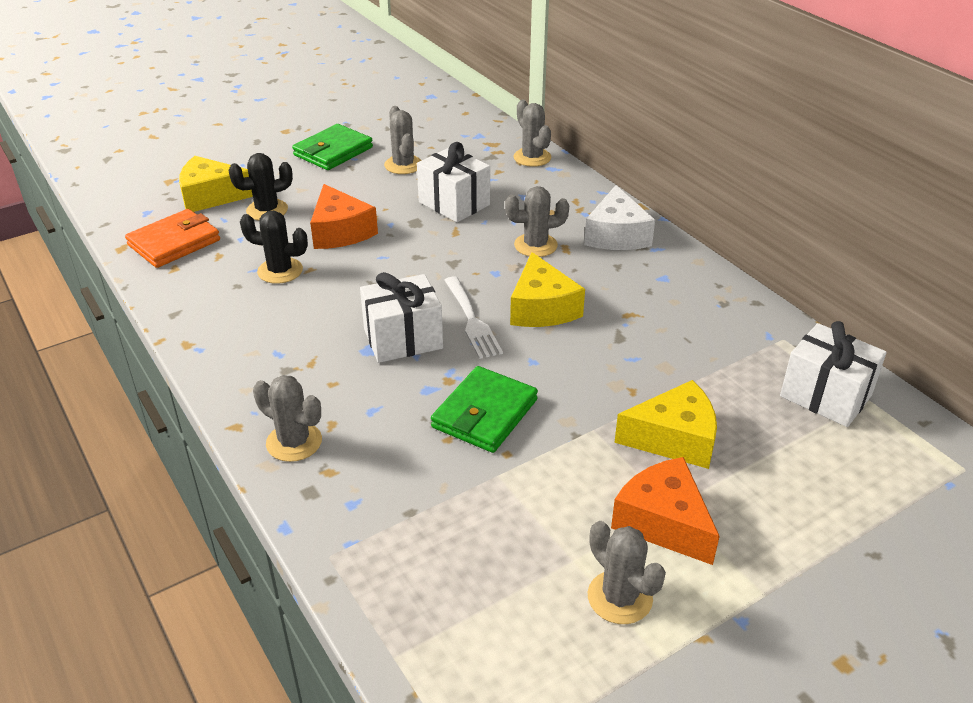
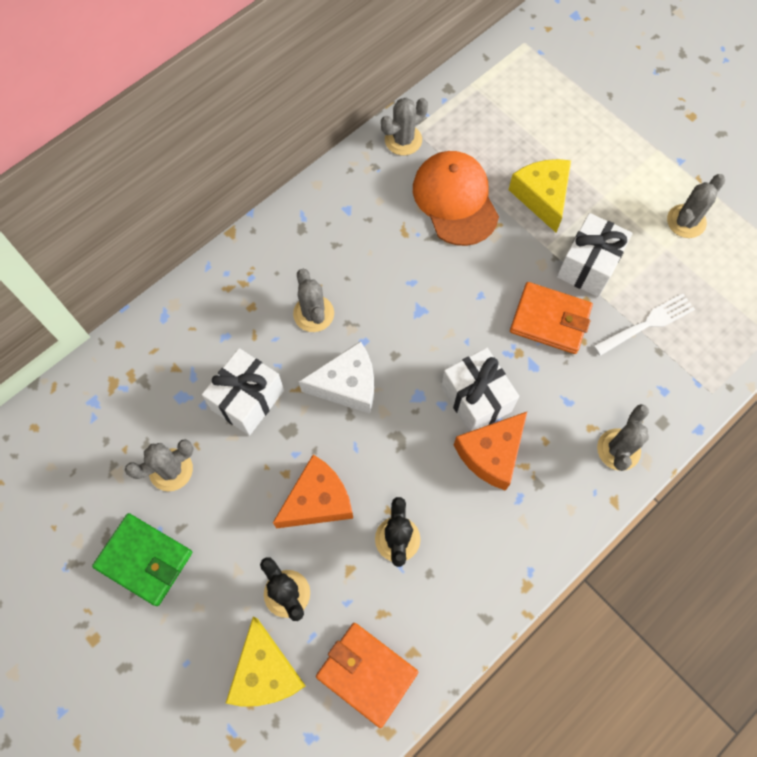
camera: 100 degrees left, 30 degrees up
green wallet [431,366,538,453] -> orange wallet [510,282,593,354]
white fork [444,276,503,359] -> white fork moved to [593,294,695,356]
yellow cheese [510,252,585,327] -> none
grey cactus [513,100,551,167] -> grey cactus moved to [381,98,428,155]
white cheese [584,185,655,250] -> white cheese moved to [299,341,374,414]
orange cheese [611,457,720,565] -> orange cheese moved to [454,412,527,491]
white gift [780,321,887,427] -> white gift moved to [557,213,633,297]
none -> orange cap [413,151,499,246]

